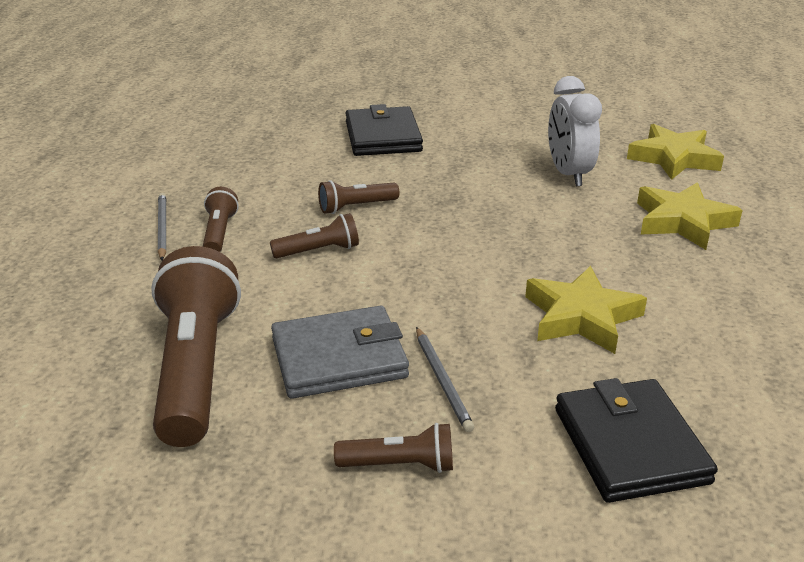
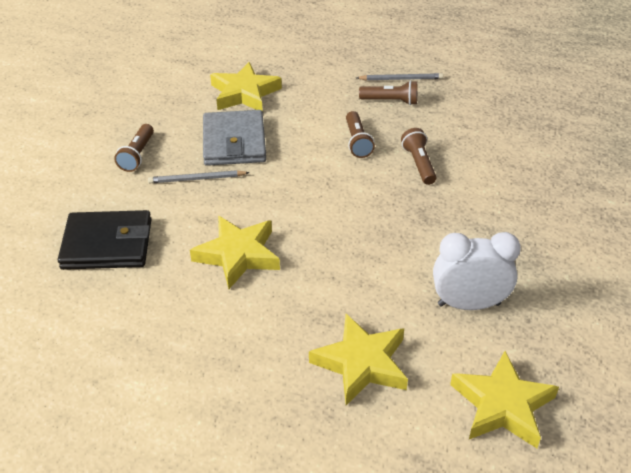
camera: 100 degrees right, 10 degrees up
brown flashlight [151,246,241,447] -> yellow star [210,62,282,112]
black wallet [345,104,423,156] -> none

